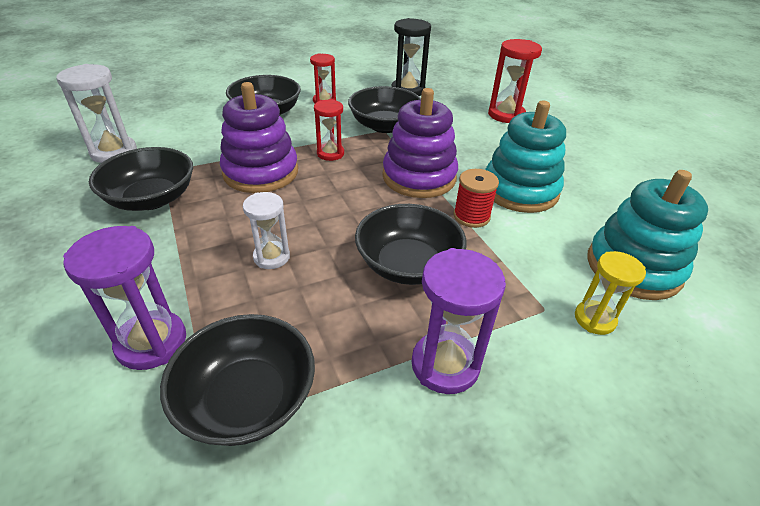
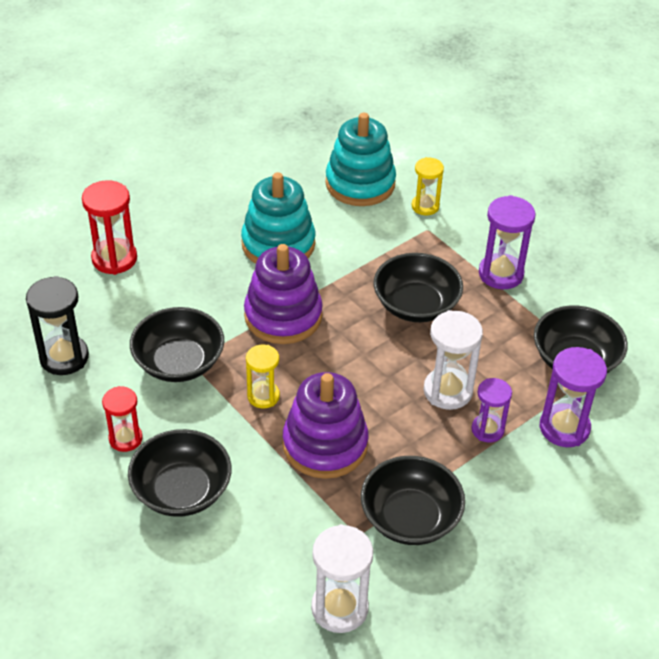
camera: 105 degrees left, 5 degrees up
white hourglass [243,192,290,269] -> white hourglass [424,310,483,410], size x1.54
red hourglass [314,99,344,161] -> yellow hourglass [246,345,280,408]
red spool [454,169,499,228] -> none
none -> purple hourglass [472,378,512,443]

